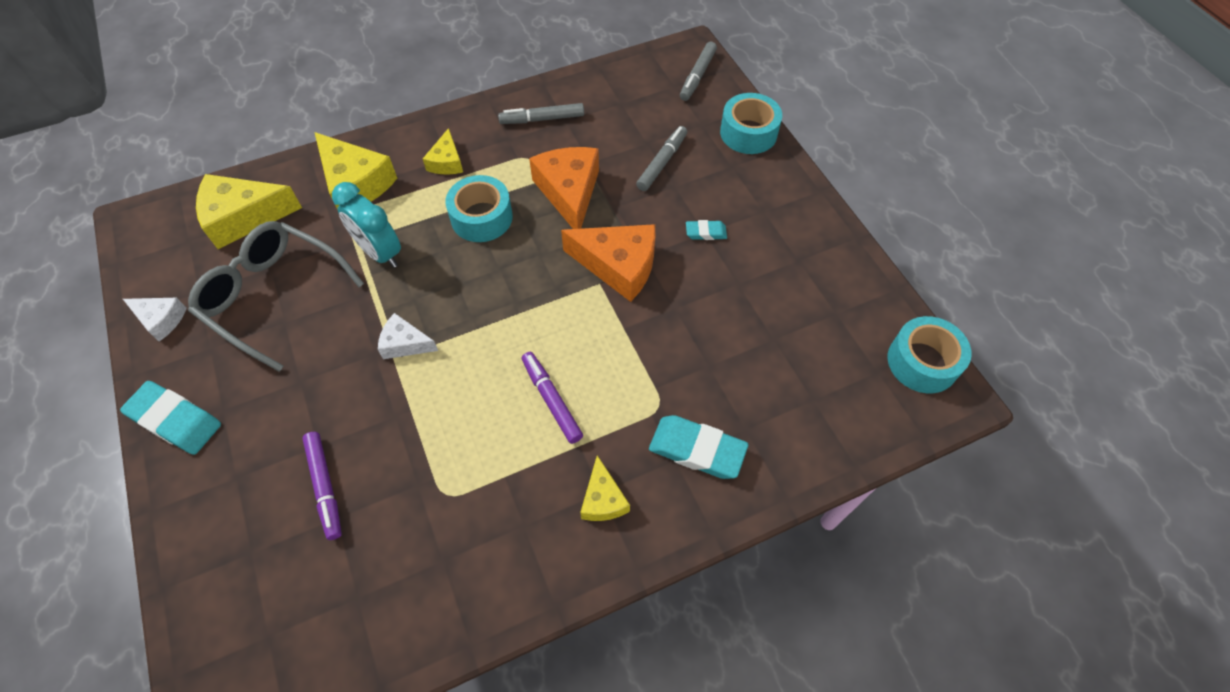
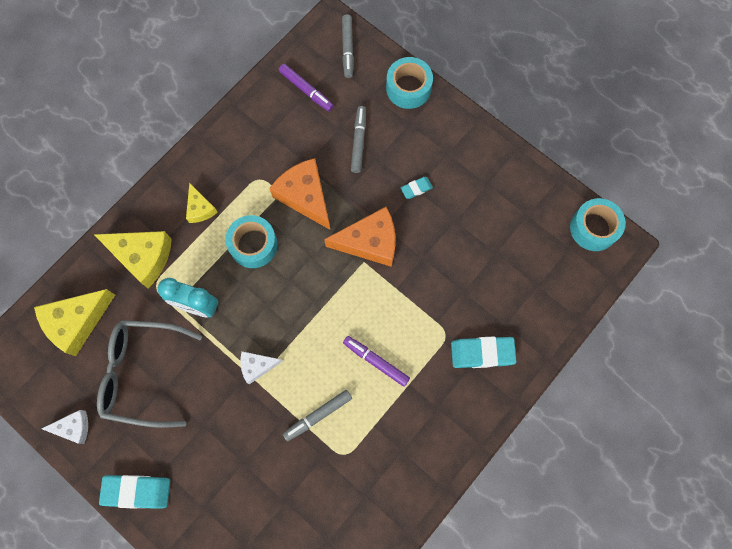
camera: 25 degrees left, 15 degrees up
purple marker [302,432,342,540] -> purple marker moved to [279,64,334,112]
grey marker [498,103,584,124] -> grey marker moved to [283,390,352,441]
yellow cheese [580,455,630,521] -> none

